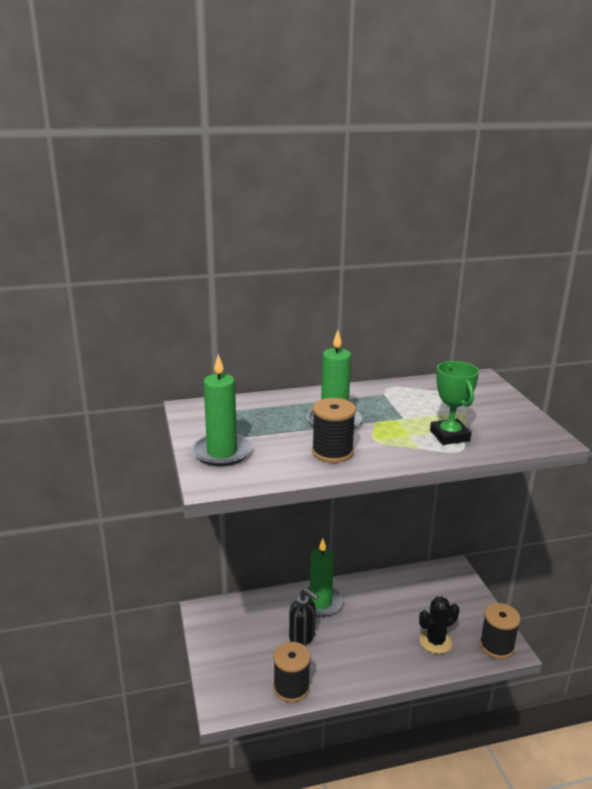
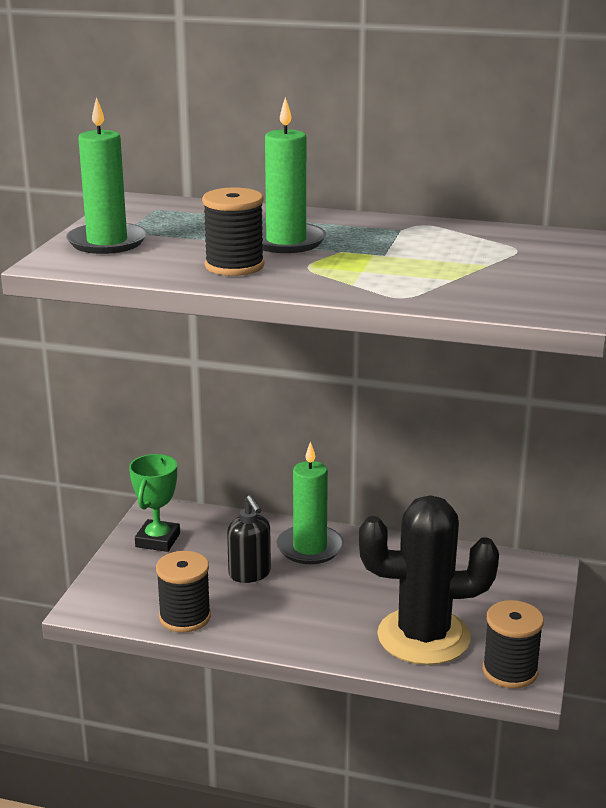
camera: 30 degrees right, 0 degrees up
black cactus [419,596,459,654] -> black cactus [359,495,499,665], size x1.82
green trophy [430,361,479,445] -> green trophy moved to [129,454,180,552]

